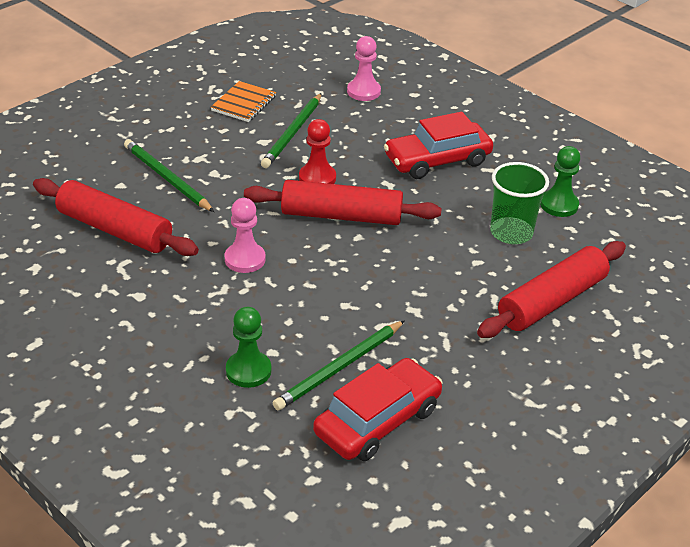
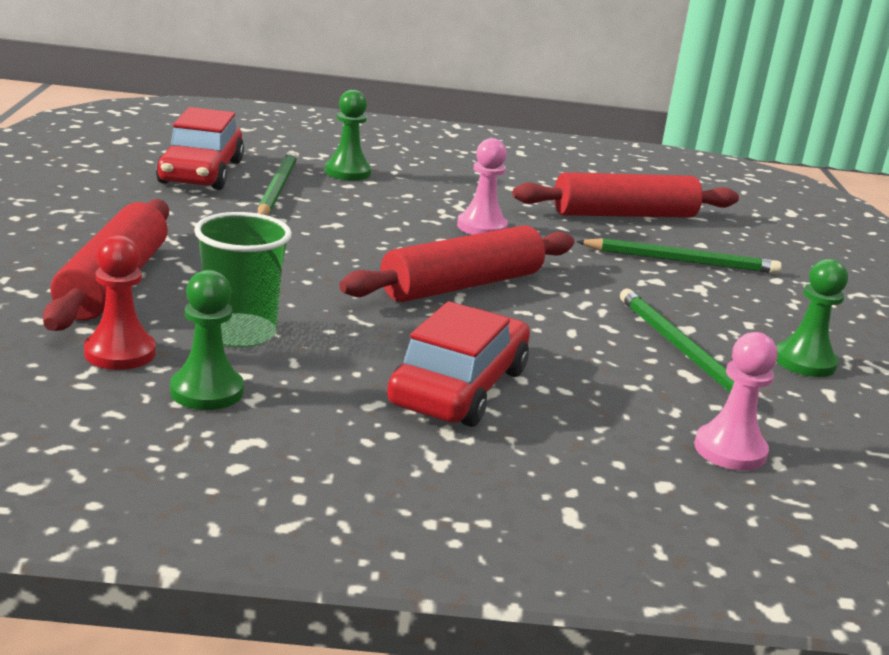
camera: 135 degrees right, 15 degrees down
orange notebook [211,81,276,122] -> green pawn [776,259,848,377]
red pawn [299,119,336,184] -> red pawn moved to [84,235,156,370]

